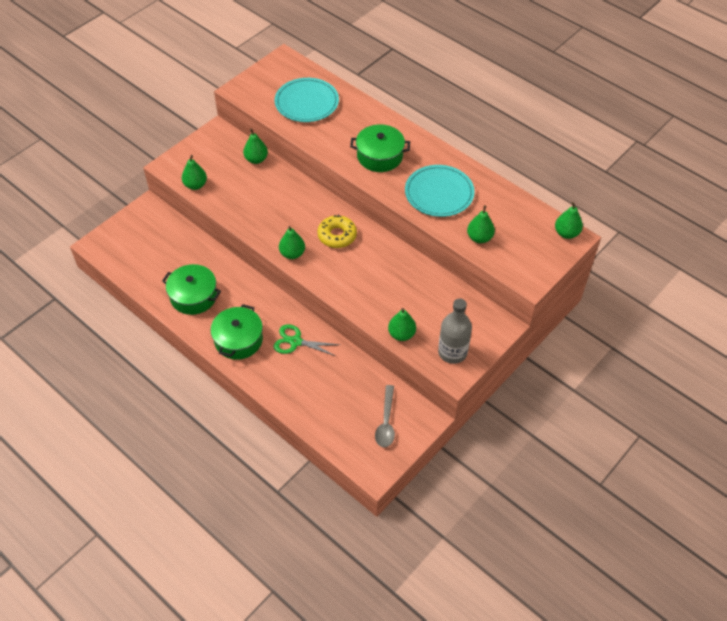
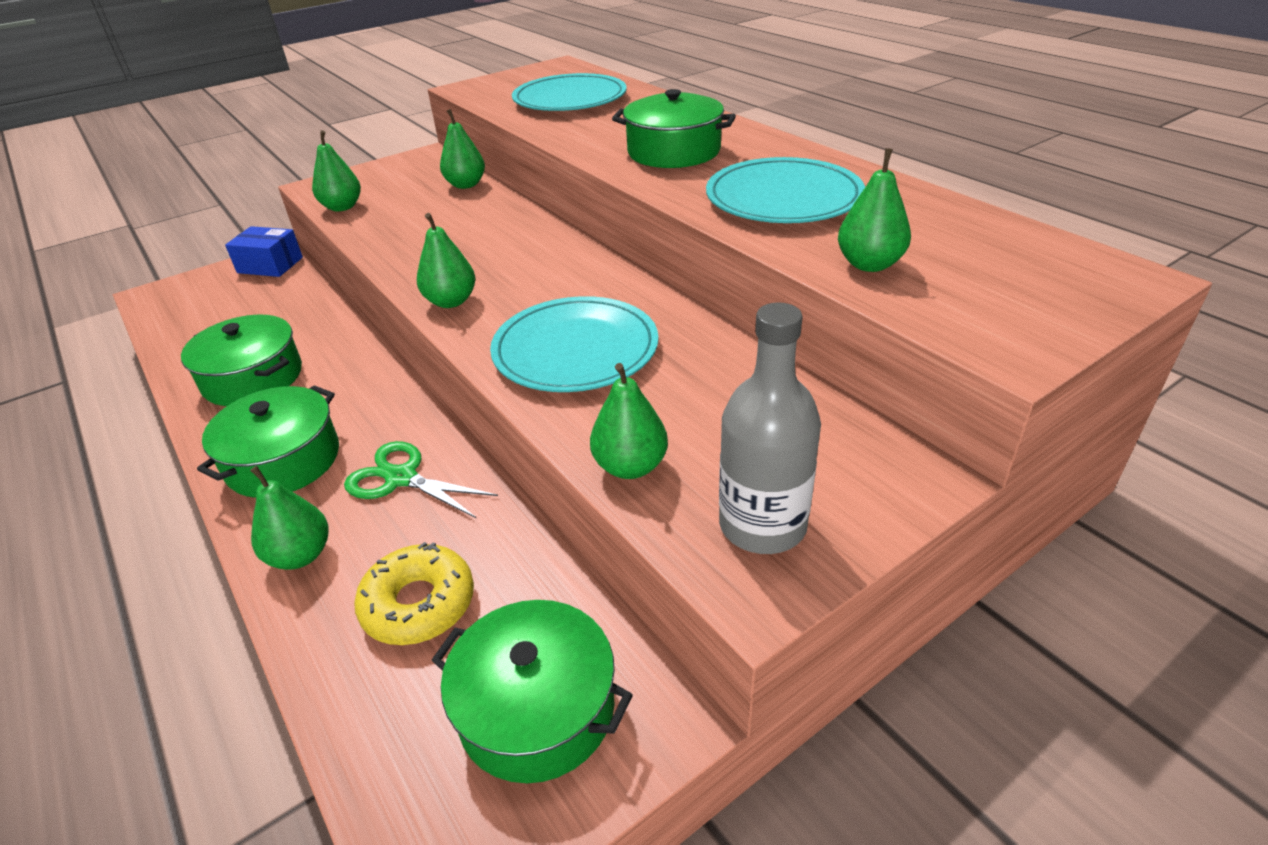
camera: 15 degrees right, 15 degrees down
yellow donut [317,215,357,248] -> yellow donut moved to [354,542,474,645]
grey spoon [375,385,395,447] -> green pot [432,600,633,783]
green pear [555,202,583,239] -> green pear moved to [250,466,329,570]
none -> blue box [225,226,303,277]
none -> turquoise plate [490,296,659,392]

